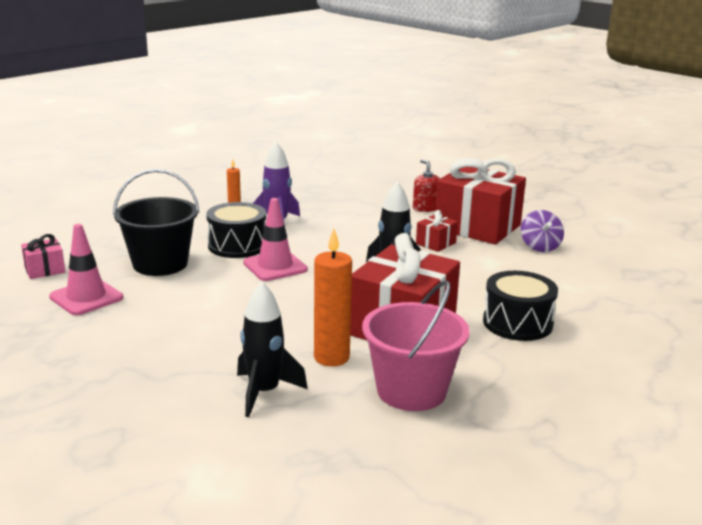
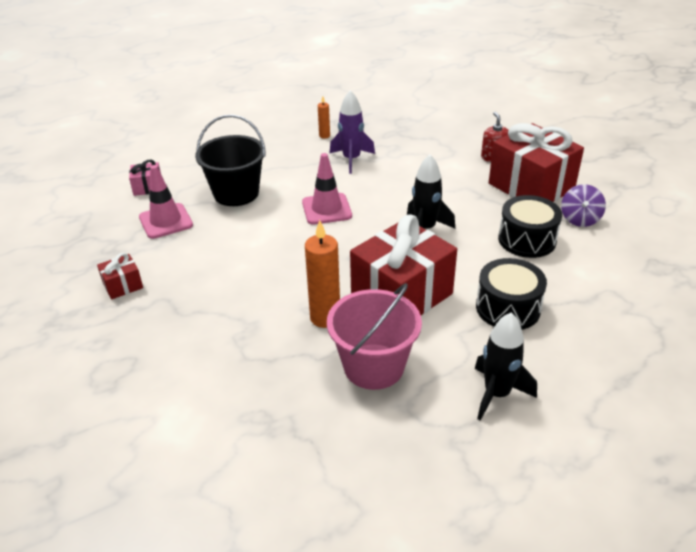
camera: 20 degrees right, 15 degrees up
black drum [206,202,266,258] -> black drum moved to [498,195,562,258]
black rocket [237,282,308,417] -> black rocket moved to [475,313,537,421]
red gift [416,210,458,252] -> red gift moved to [97,253,143,300]

